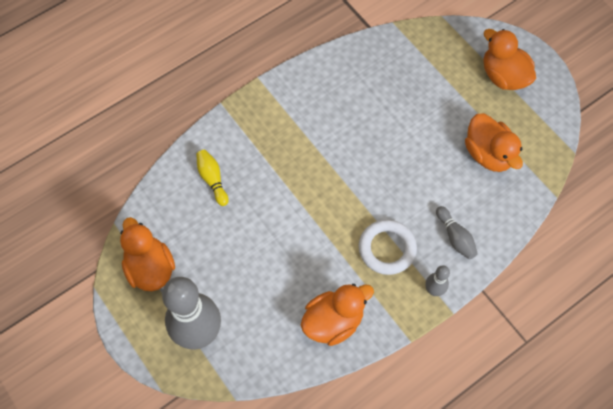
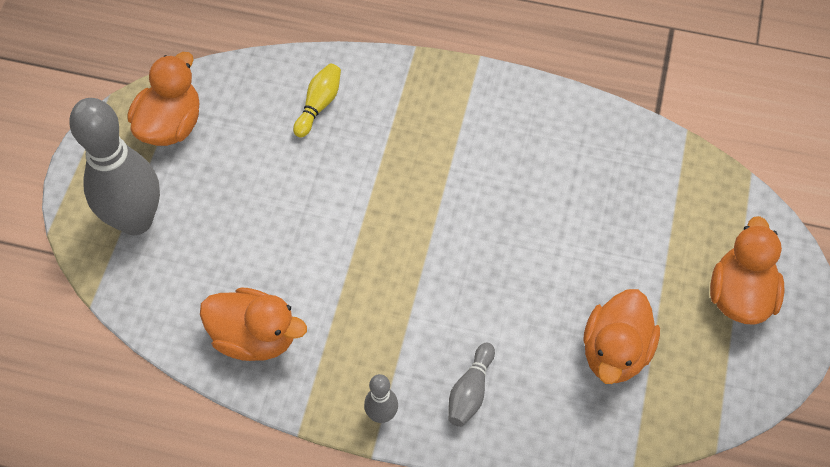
camera: 50 degrees right, 5 degrees down
white ring [359,220,417,275] -> none

